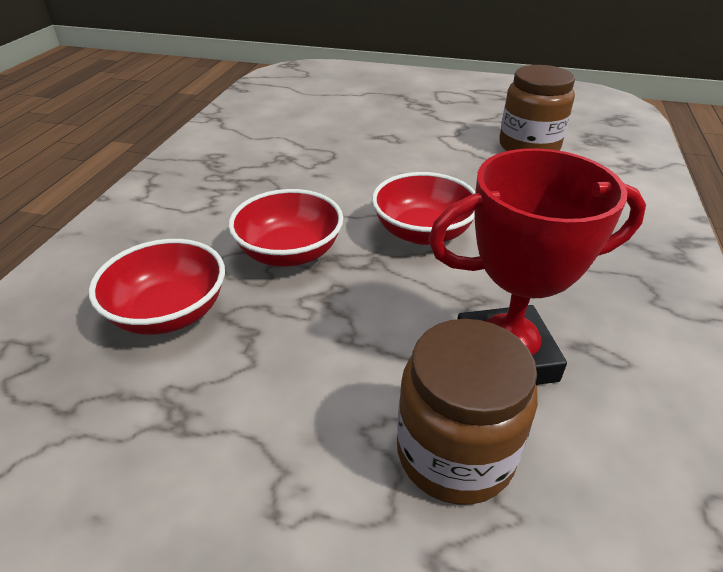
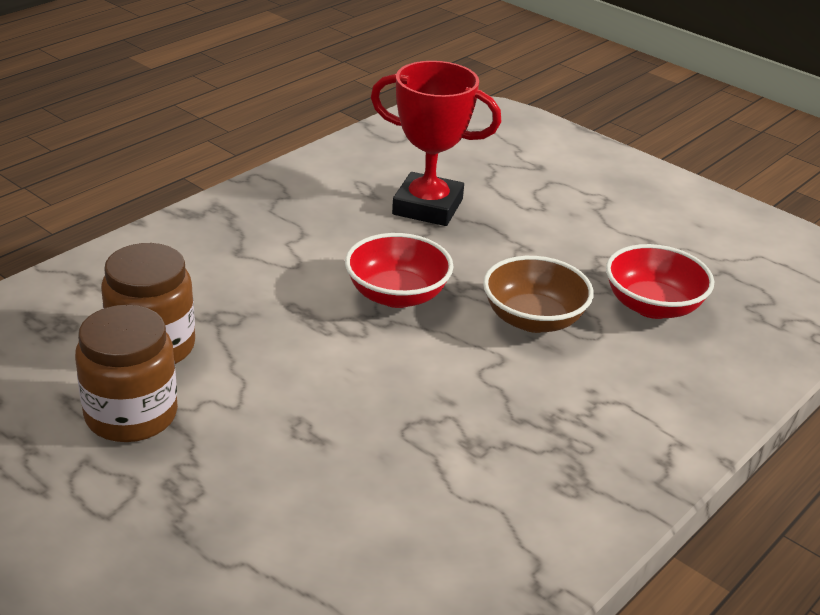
camera: 155 degrees left, 5 degrees down
red bowl [228,189,343,267] -> brown bowl [483,256,594,333]
brown jar [397,319,538,505] -> brown jar moved to [75,305,178,442]

